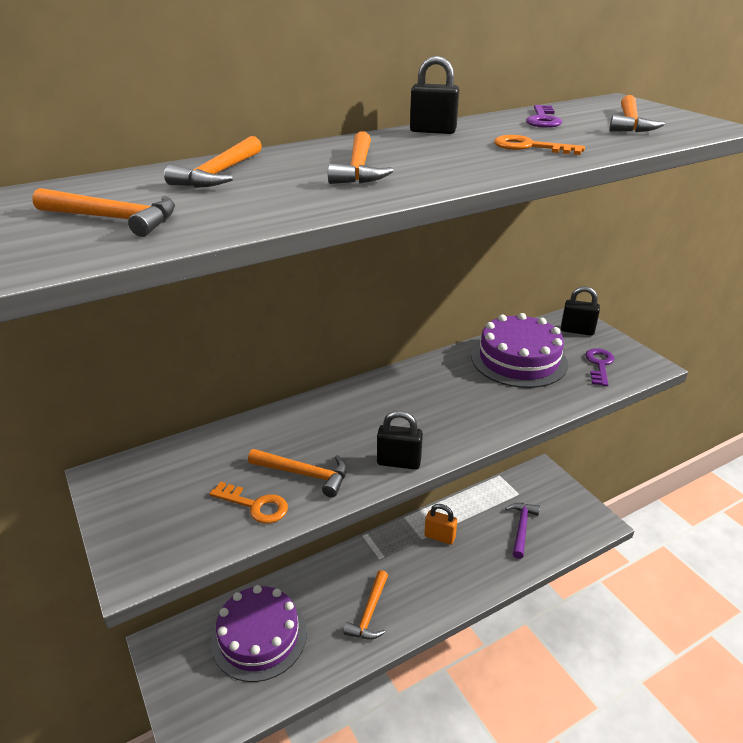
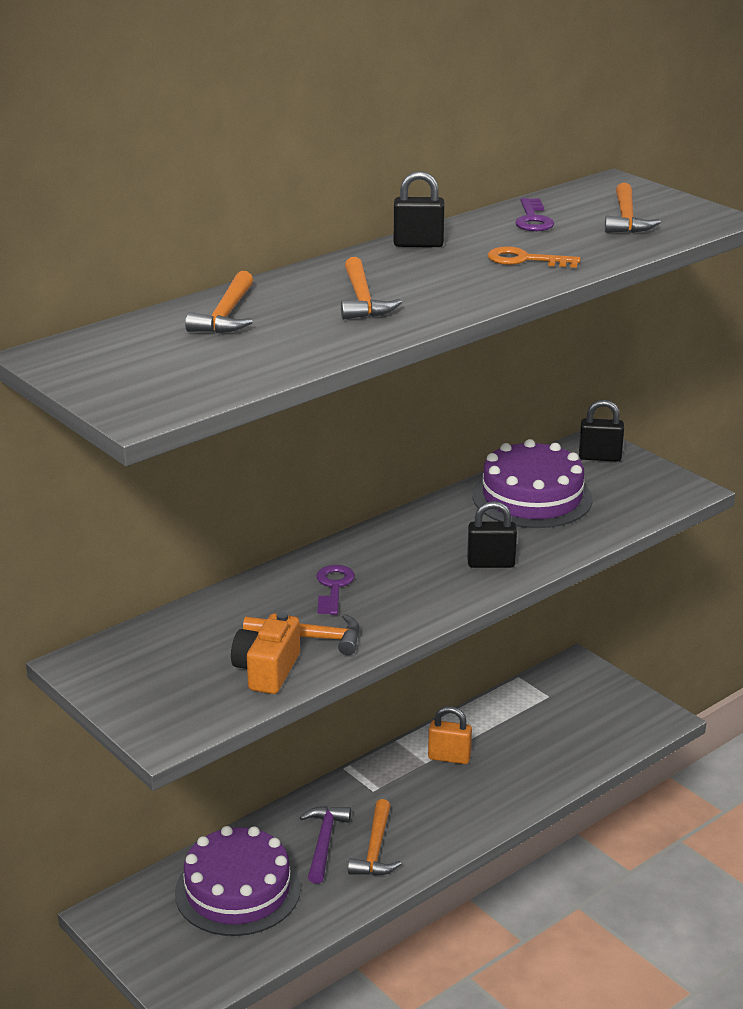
camera: 10 degrees left, 5 degrees down
orange hammer [32,188,175,237] -> none
orange key [209,482,288,524] -> orange camera [231,612,300,694]
black padlock [377,411,423,470] -> black padlock moved to [467,501,517,568]
purple hammer [505,503,540,559] -> purple hammer moved to [300,806,351,884]
purple key [585,348,615,386] -> purple key moved to [316,565,355,615]

